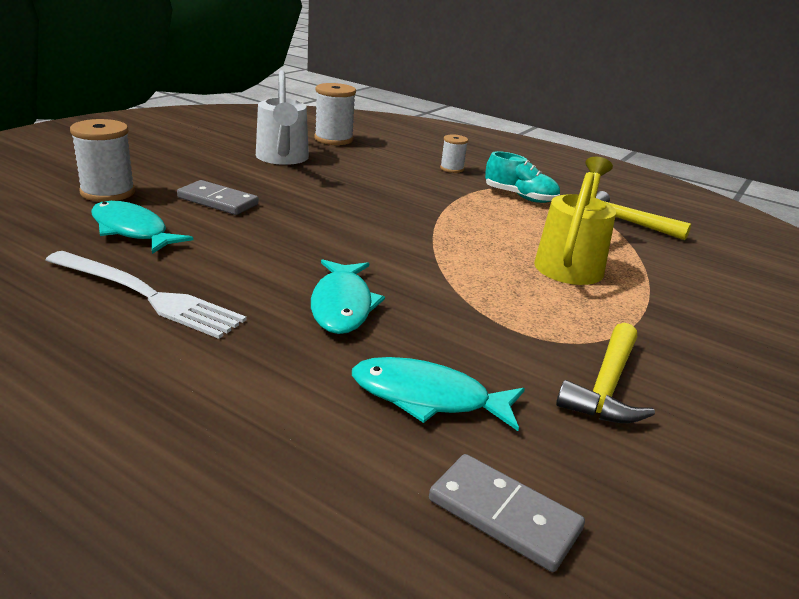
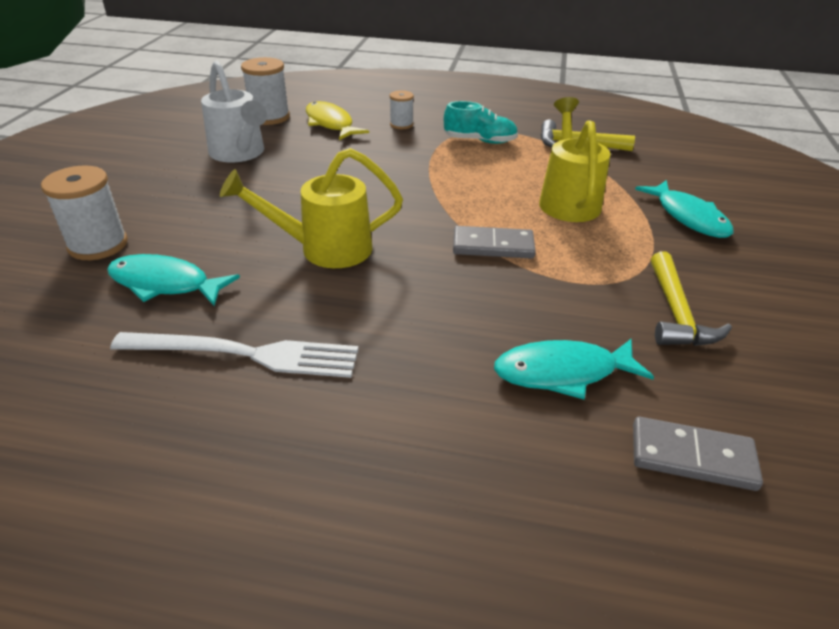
camera: 20 degrees left, 10 degrees up
grey domino [177,180,259,215] -> grey domino moved to [453,226,536,259]
turquoise fish [311,259,385,334] -> turquoise fish moved to [635,180,734,238]
none -> yellow watering can [220,148,403,268]
none -> yellow fish [306,101,369,140]

